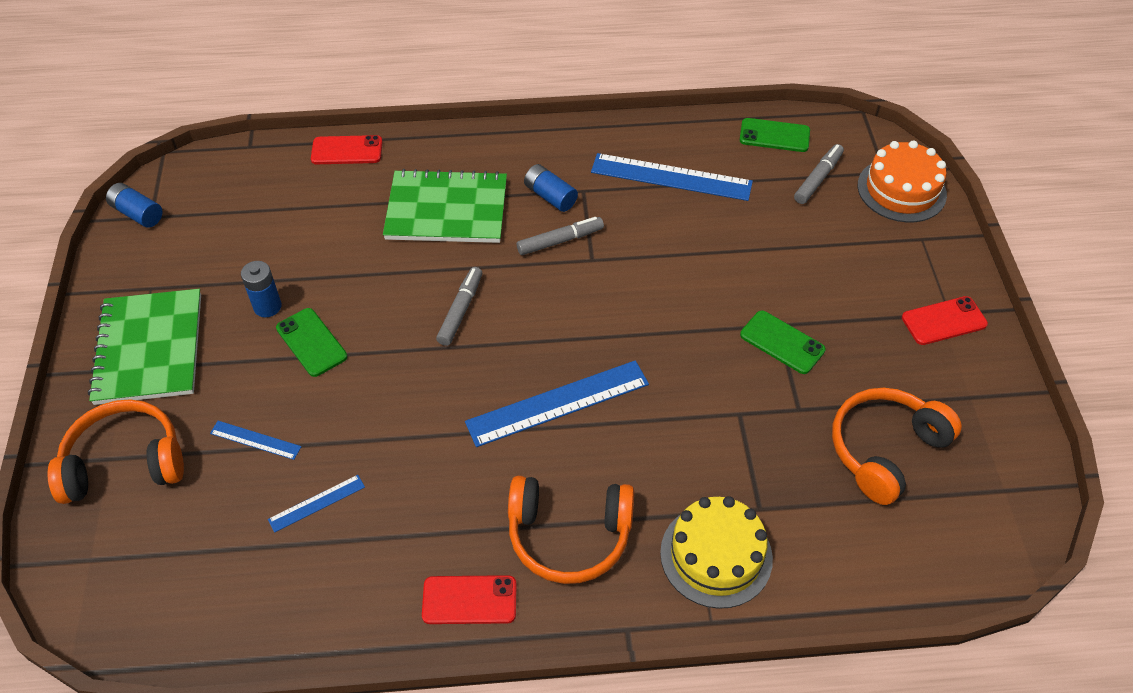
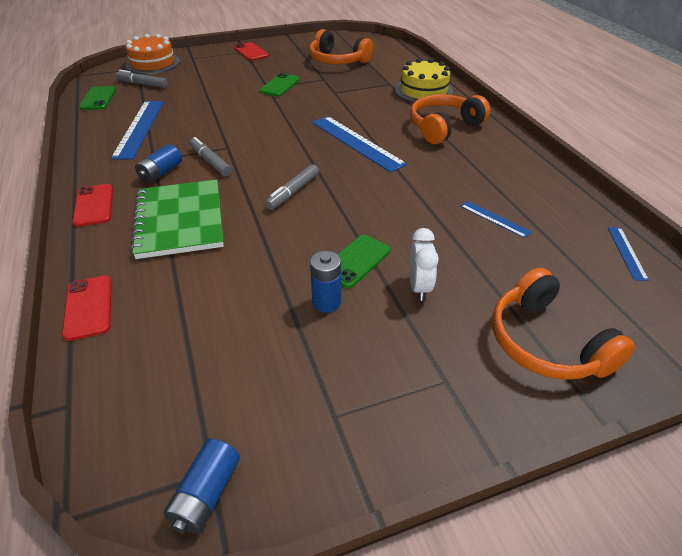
camera: 105 degrees left, 10 degrees down
green notebook [88,289,201,405] -> none
blue ruler [210,421,302,460] -> blue ruler moved to [608,227,649,281]
red phone [422,575,516,624] -> red phone moved to [72,184,113,227]
grey marker [436,267,482,346] -> grey marker turned 60 degrees counterclockwise [265,164,319,210]
orange headphones [508,476,634,584] -> orange headphones turned 120 degrees counterclockwise [410,94,490,144]
none -> white clock [409,228,439,301]

